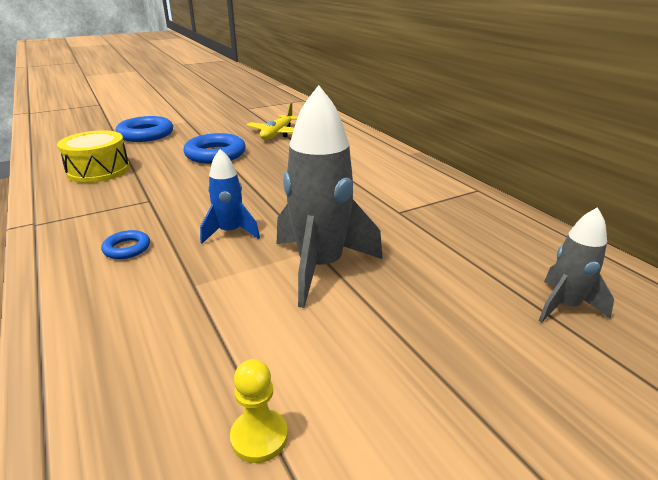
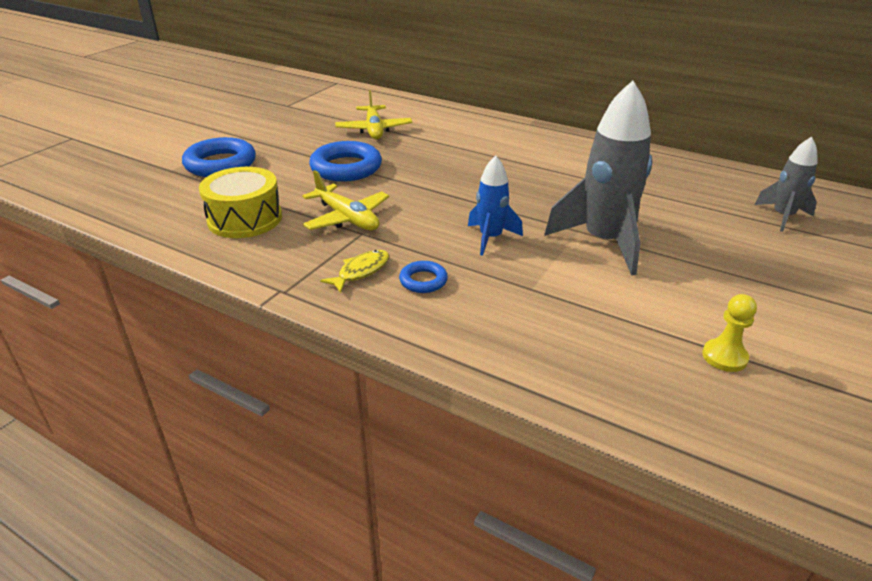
camera: 30 degrees left, 5 degrees up
none -> yellow plane [302,170,389,231]
none -> yellow fish [320,250,389,293]

